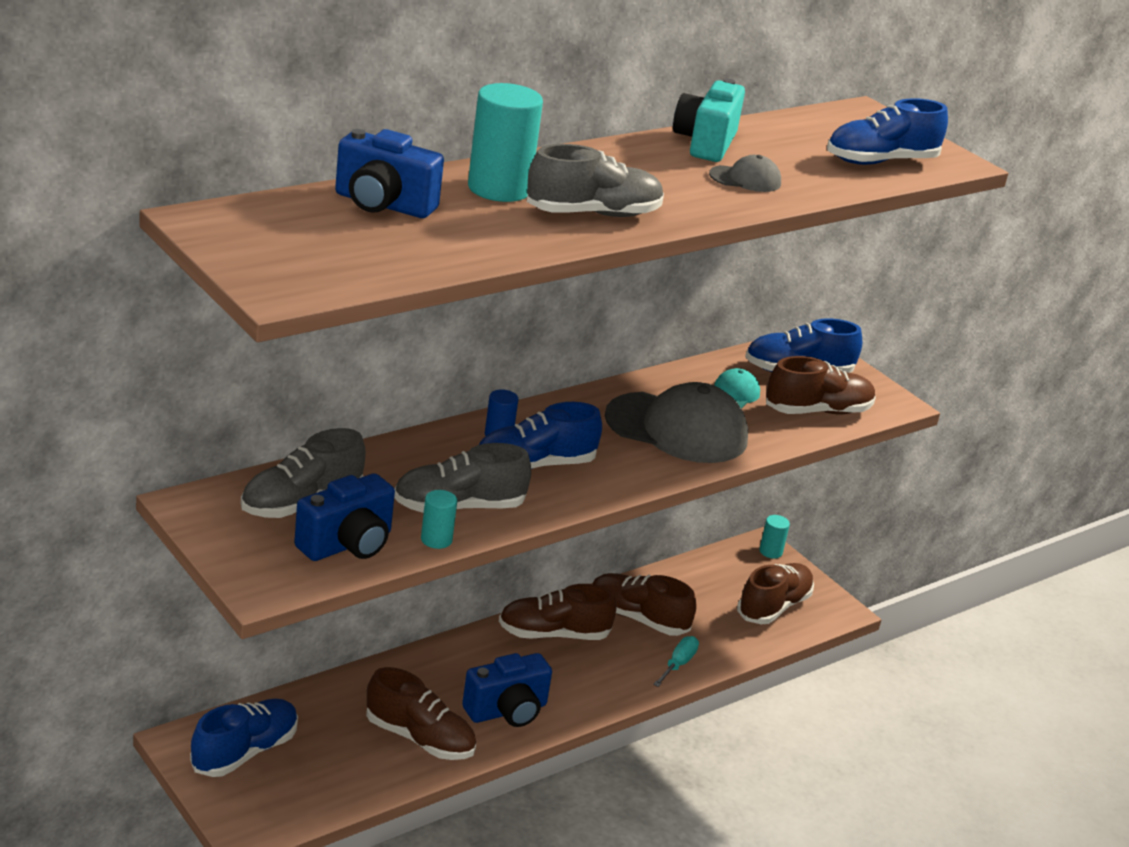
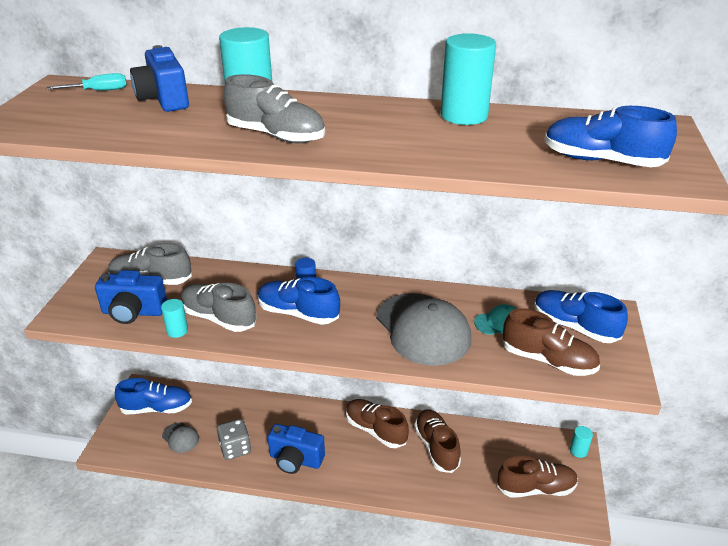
camera: 50 degrees right, 5 degrees up
brown shoe [366,667,476,760] -> grey dice [217,419,251,460]
turquoise screwdriver [653,636,699,687] -> turquoise screwdriver moved to [47,73,127,91]
turquoise camera [673,79,745,162] -> turquoise cylinder [441,33,496,125]
grey cap [709,155,781,192] -> grey cap moved to [162,423,199,453]

